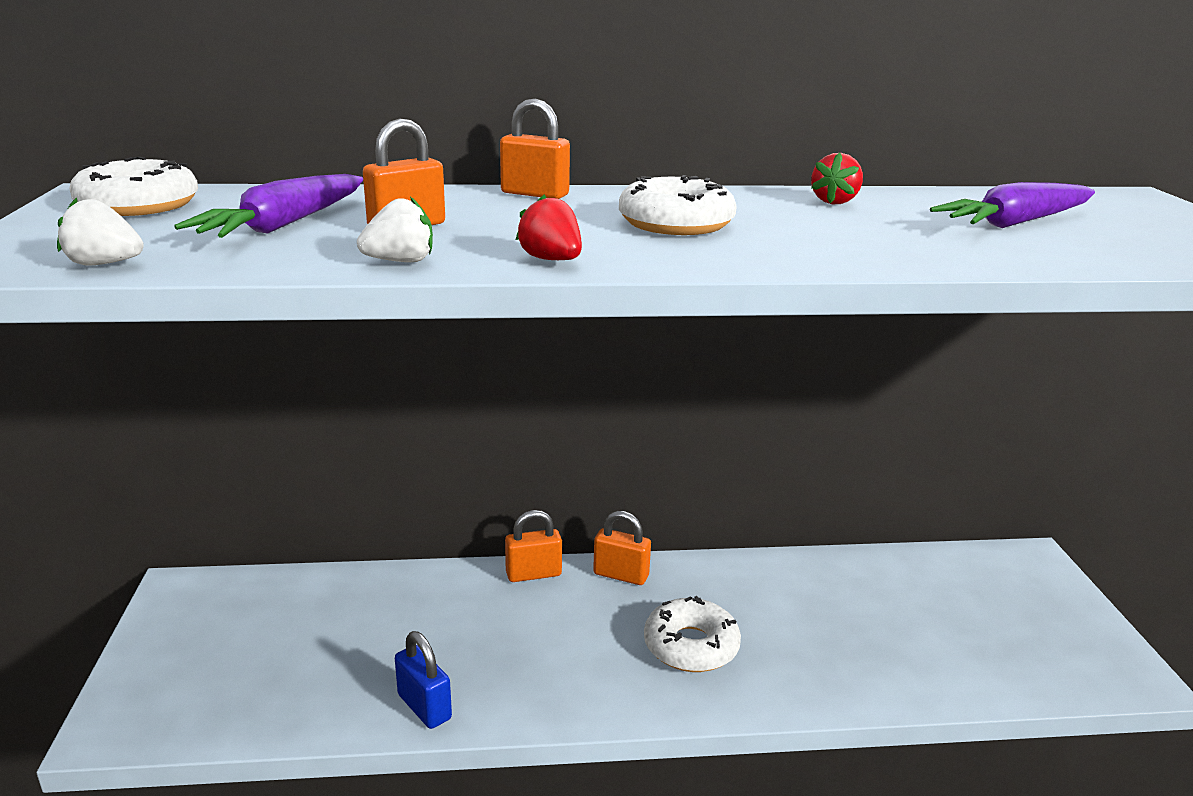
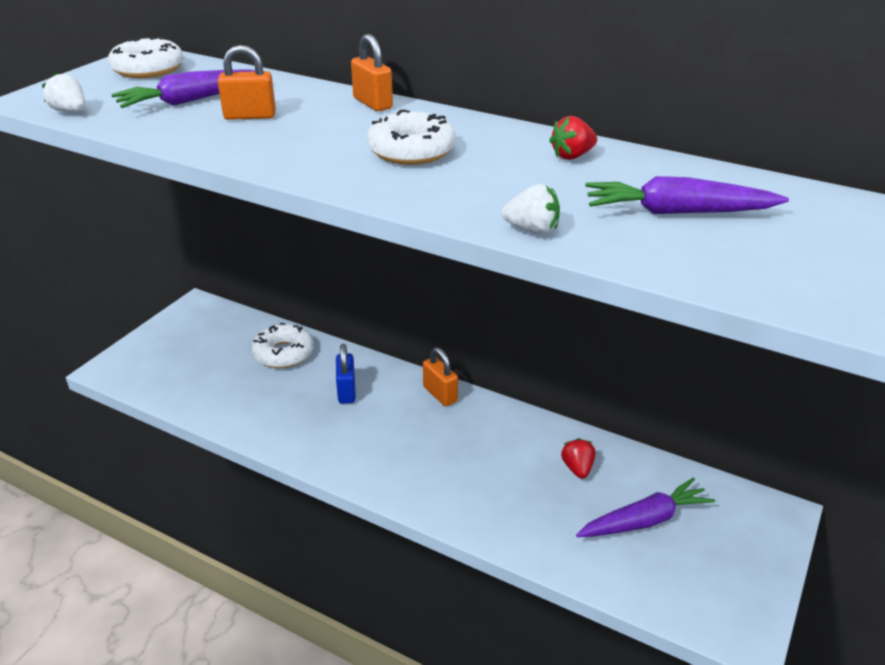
camera: 35 degrees right, 10 degrees up
white strawberry [357,197,433,262] -> white strawberry moved to [502,184,560,234]
blue padlock [395,631,452,729] -> blue padlock moved to [336,344,356,404]
orange padlock [505,510,562,582] -> none
red strawberry [516,194,582,260] -> red strawberry moved to [561,438,595,479]
white donut [644,596,741,672] -> white donut moved to [251,323,314,368]
none -> purple carrot [576,477,715,537]

